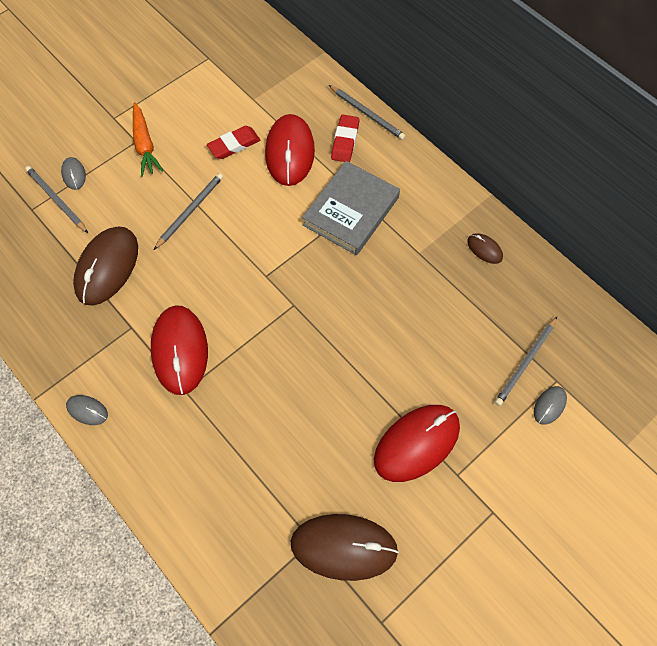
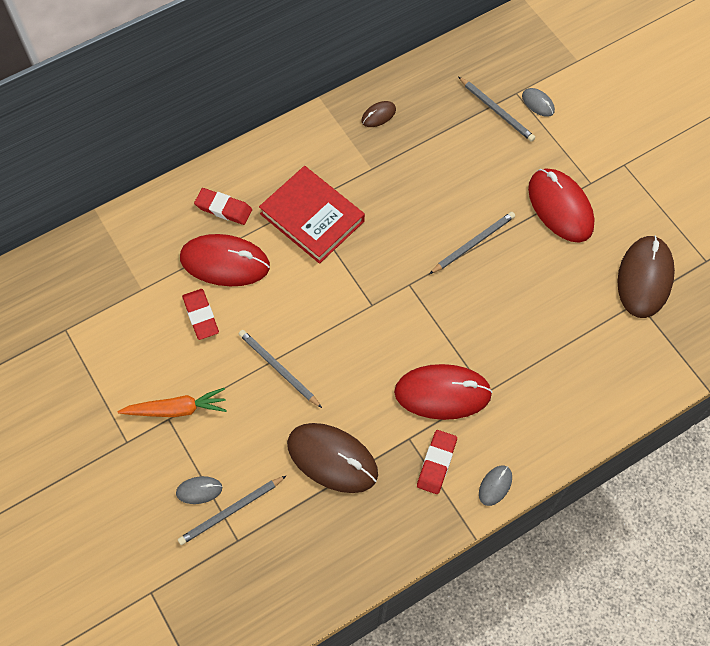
camera: 80 degrees left, 0 degrees up
grey book [302,161,400,255] -> red book [259,166,365,264]
grey pencil [329,85,406,140] -> grey pencil moved to [429,212,515,274]
none -> red eraser [417,430,457,494]

